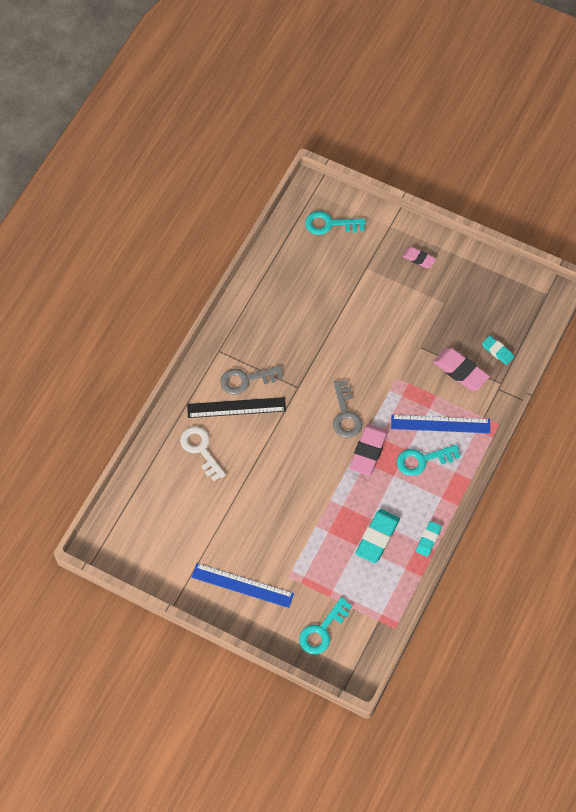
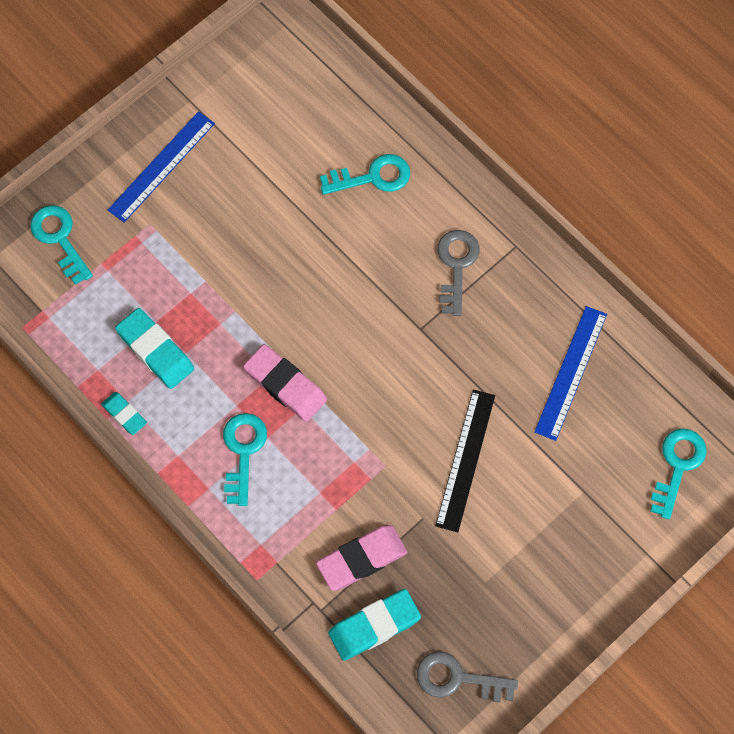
camera: 110 degrees right, 5 degrees up
white key [180,426,226,481] -> turquoise key [320,154,410,195]
black ruler [187,397,286,418] -> black ruler moved to [435,390,495,532]
grey key [333,380,362,438] -> grey key moved to [417,651,518,702]
blue ruler [391,415,490,433] -> blue ruler moved to [534,306,607,441]
pink eraser [402,247,436,268] -> none
turquoise eraser [482,335,514,365] -> turquoise eraser [328,589,421,661], size x1.70

